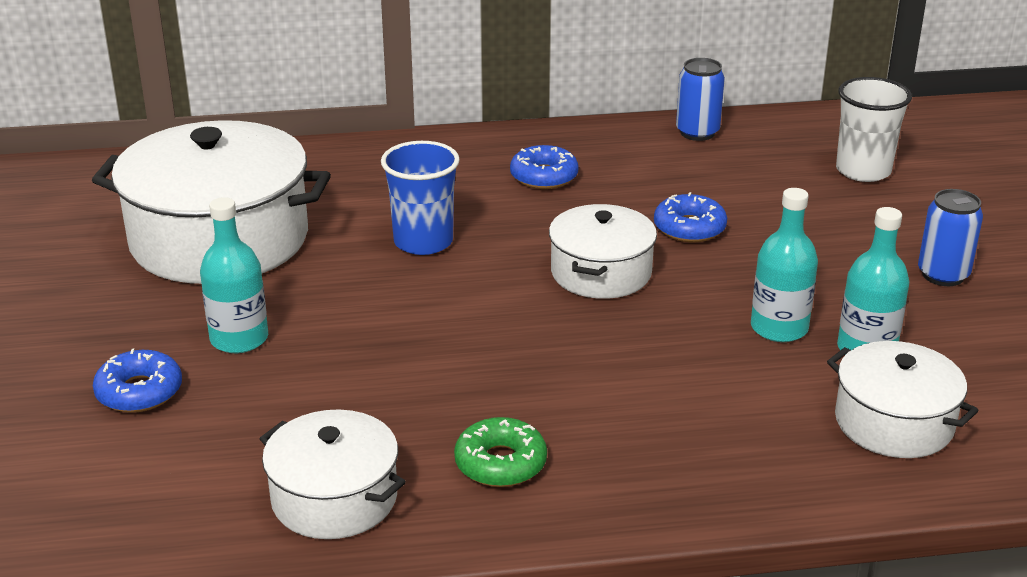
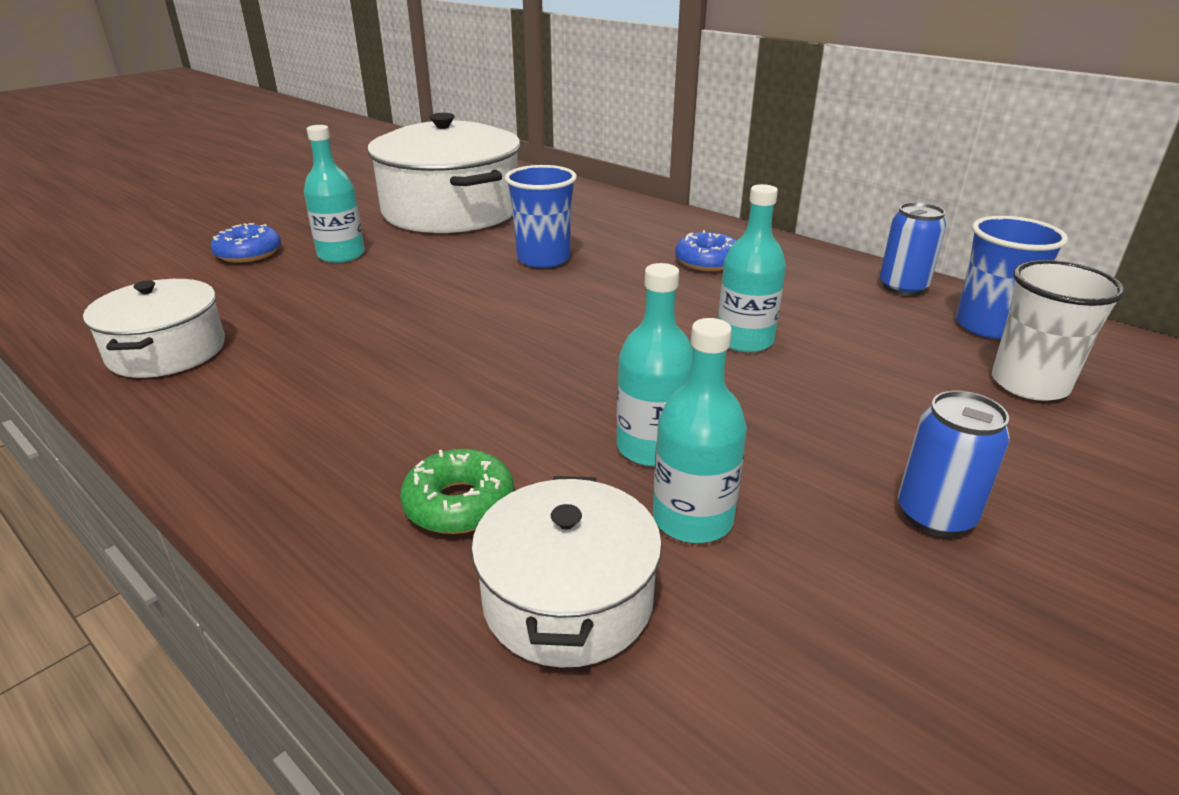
camera: 50 degrees right, 0 degrees up
green donut [454,417,547,487] -> green donut moved to [400,449,514,534]
white pot [549,204,657,299] -> none
blue donut [654,192,727,242] -> turquoise bottle [718,184,786,352]
none -> blue cup [956,216,1068,339]

